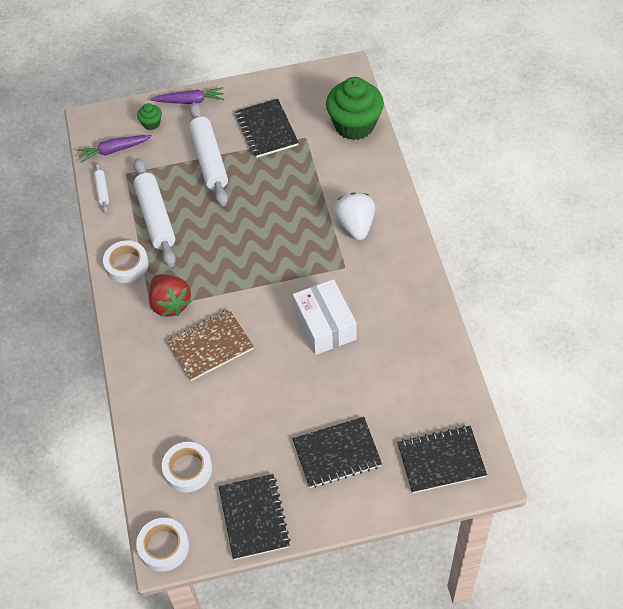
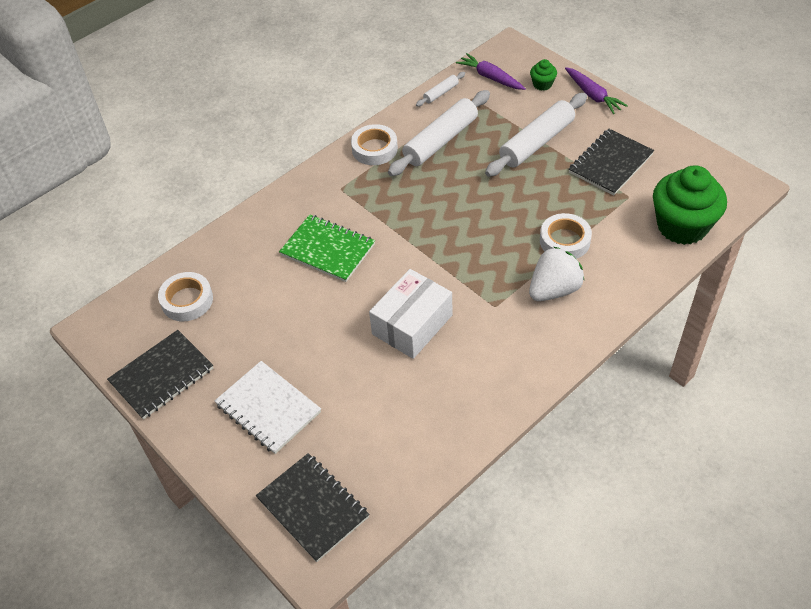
camera: 60 degrees right, 5 degrees down
white tape [136,518,189,571] -> white tape moved to [540,213,592,259]
red strawberry [149,274,191,317] -> none
brown notebook [167,309,254,381] -> green notebook [279,215,375,282]
black notebook [292,417,382,488] -> white notebook [215,361,321,454]

